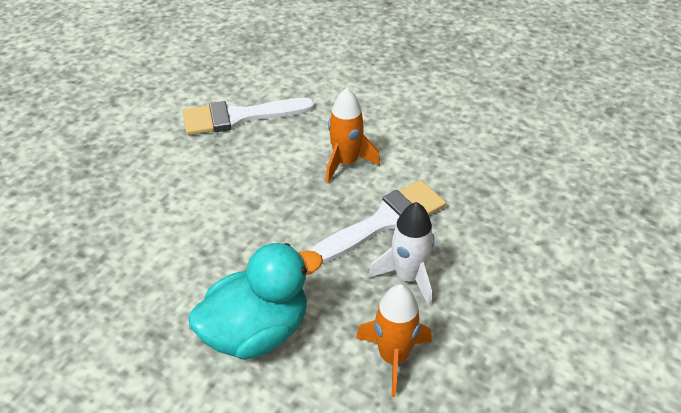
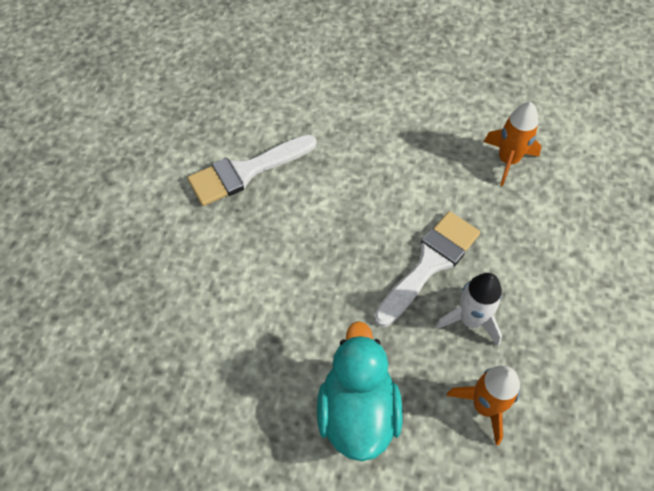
camera: 15 degrees left, 15 degrees up
turquoise duck [189,243,323,360] -> turquoise duck turned 45 degrees counterclockwise [317,321,403,461]
orange rocket [326,88,380,183] -> orange rocket moved to [484,102,541,186]

